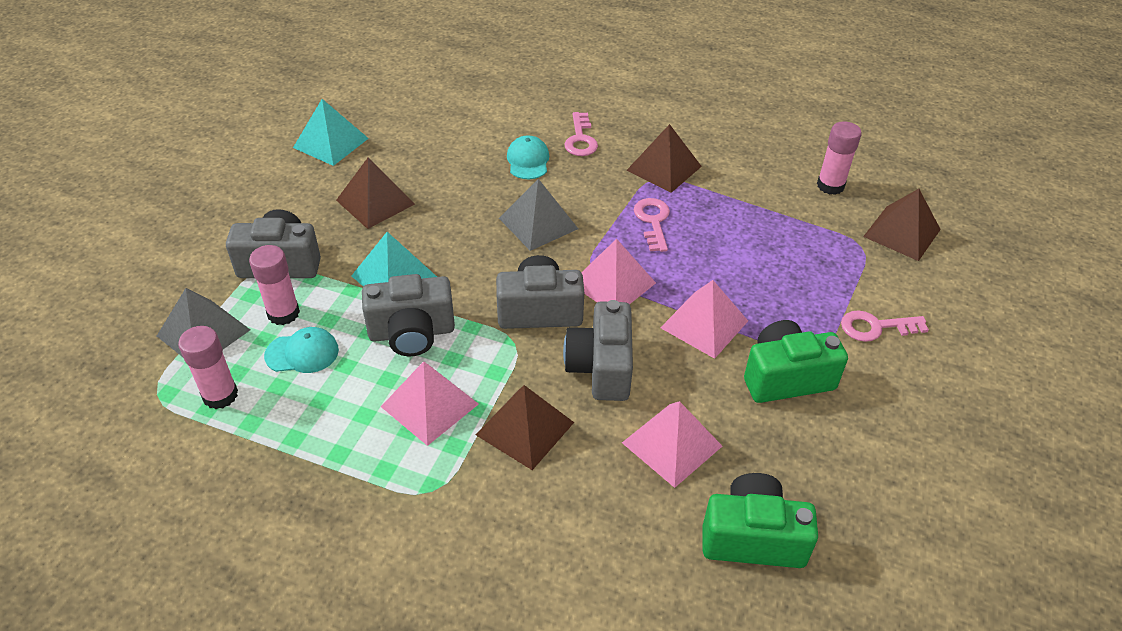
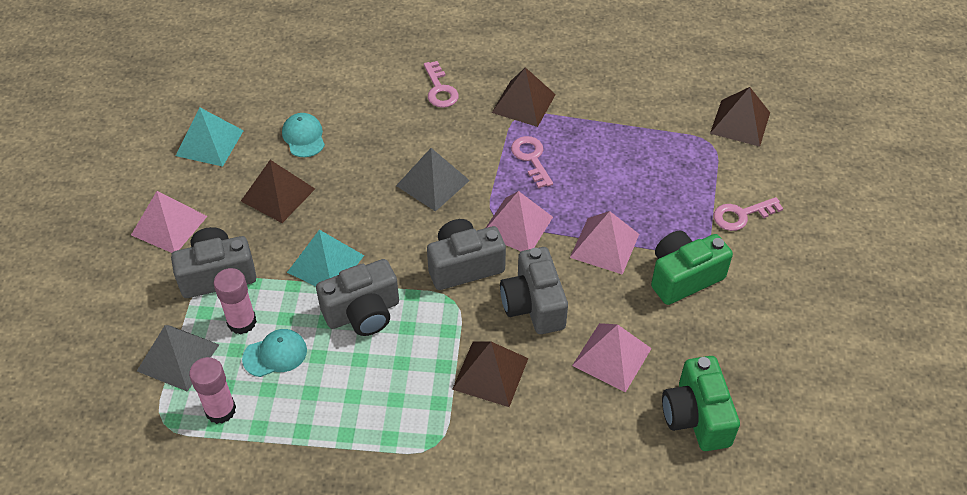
camera: 15 degrees left, 5 degrees up
pink pyramid [381,361,479,446] -> pink pyramid moved to [131,191,207,253]
turquoise cap [507,135,549,179] -> turquoise cap moved to [282,113,325,157]
green camera [702,473,818,568] -> green camera turned 90 degrees counterclockwise [662,356,740,451]
pink glue stick [817,121,862,195] -> none

